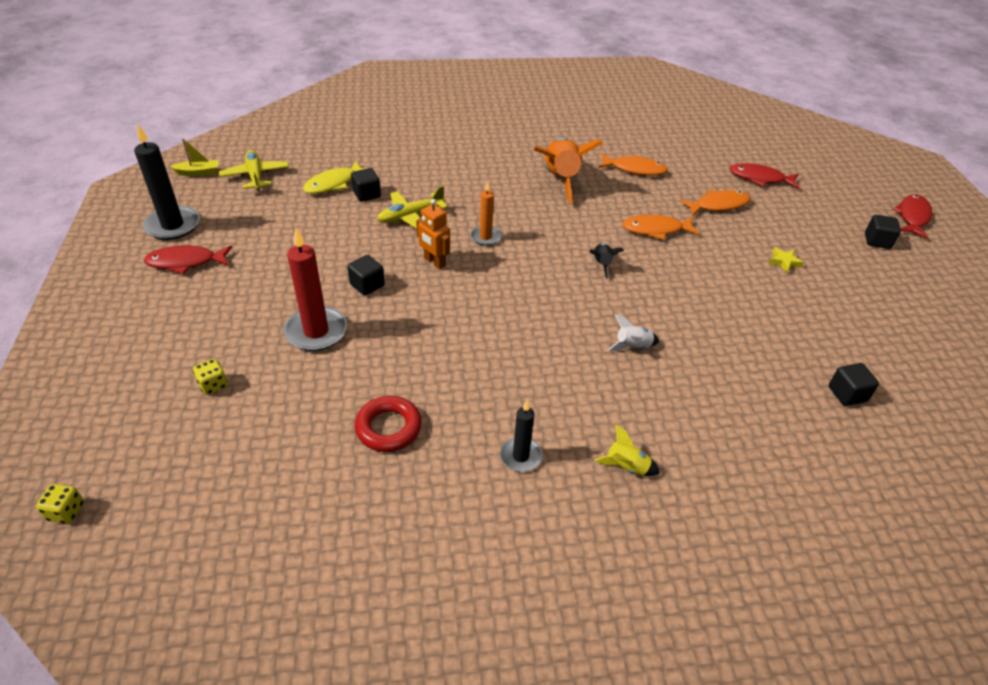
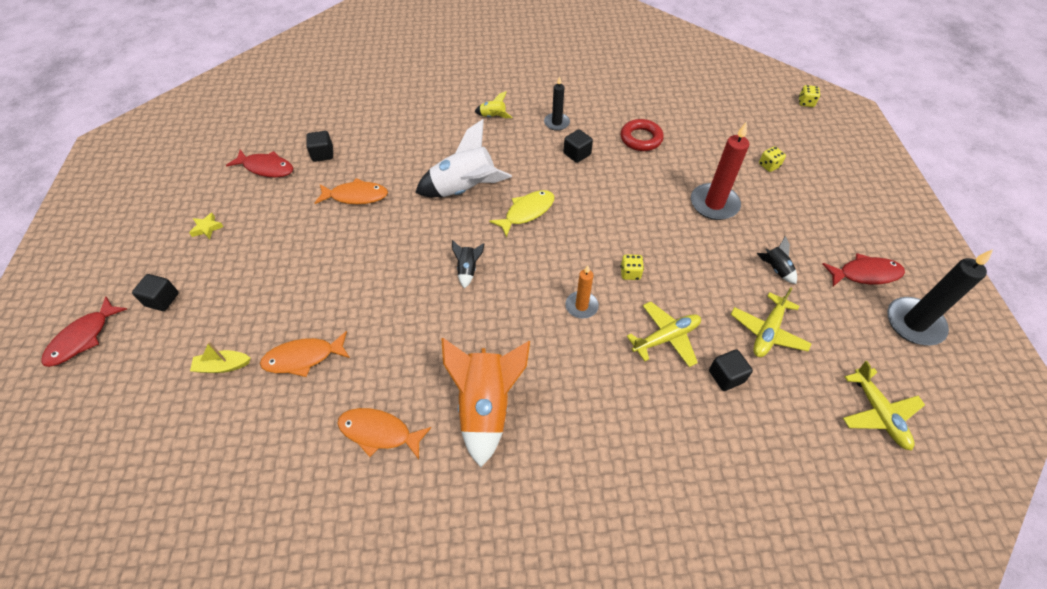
camera: 175 degrees left, 10 degrees up
yellow boat [170,138,219,176] -> yellow boat moved to [190,342,251,373]
yellow fish [303,161,364,194] -> yellow fish moved to [489,190,555,237]
black cube [347,255,385,296] -> black cube moved to [563,129,593,163]
orange robot [416,199,450,269] -> yellow dice [620,254,644,280]
white rocket [608,314,659,351] -> white rocket [415,119,512,197], size x2.23
orange fish [622,215,700,240] -> orange fish moved to [315,178,388,204]
red fish [729,163,799,189] -> red fish moved to [226,149,293,177]
yellow star [769,248,804,273] -> yellow star moved to [189,213,224,239]
none -> yellow plane [730,287,812,357]
none -> black rocket [757,236,797,284]

